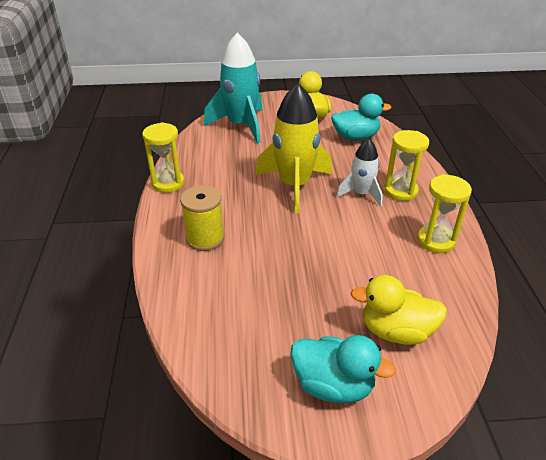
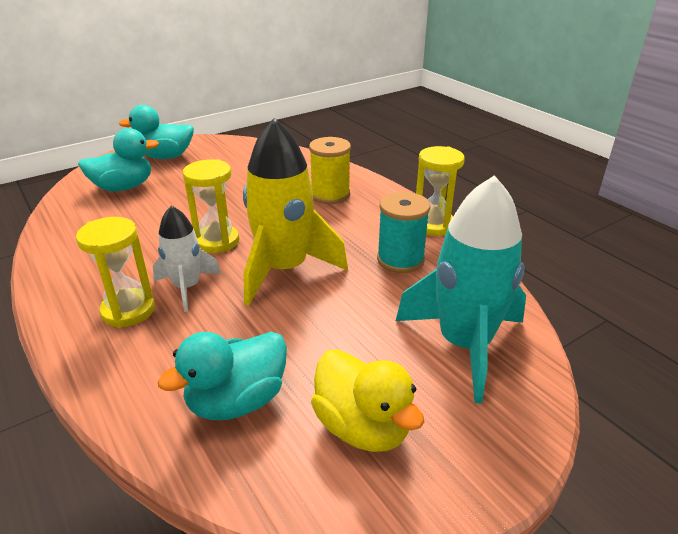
camera: 150 degrees right, 5 degrees down
yellow duck [350,275,447,345] -> turquoise duck [78,128,159,191]
yellow hourglass [417,174,472,253] -> yellow hourglass moved to [183,159,239,253]
none -> turquoise spool [377,192,430,273]

